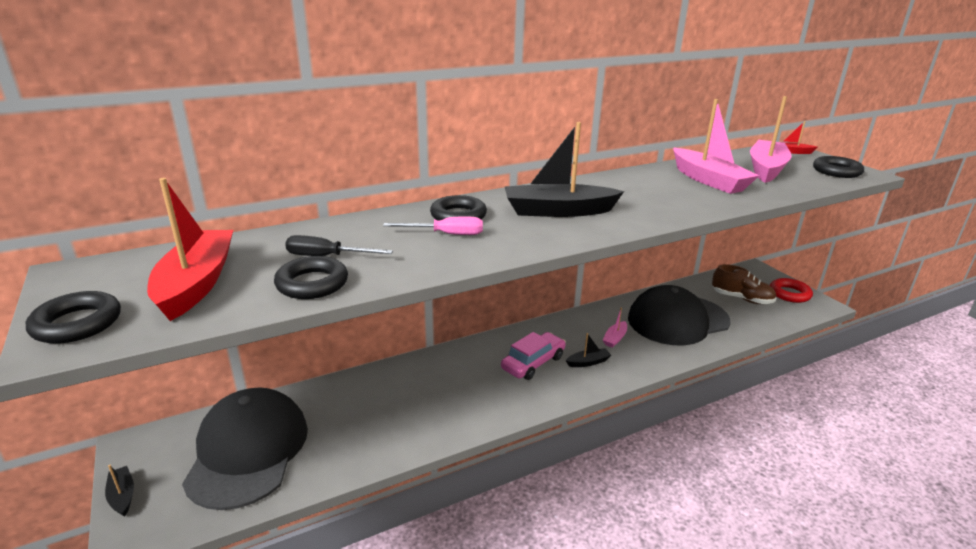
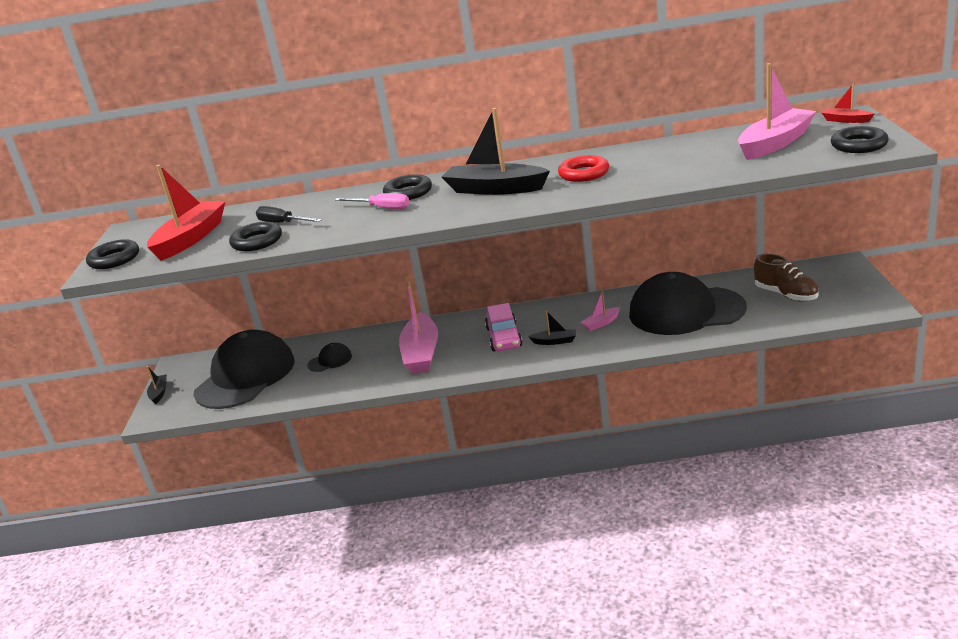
camera: 30 degrees right, 0 degrees up
pink car [501,332,566,380] -> pink car turned 105 degrees clockwise [485,303,523,351]
pink boat [673,99,759,194] -> pink boat moved to [399,281,438,374]
red ring [770,278,813,303] -> red ring moved to [558,155,609,182]
none -> black cap [307,343,352,372]

